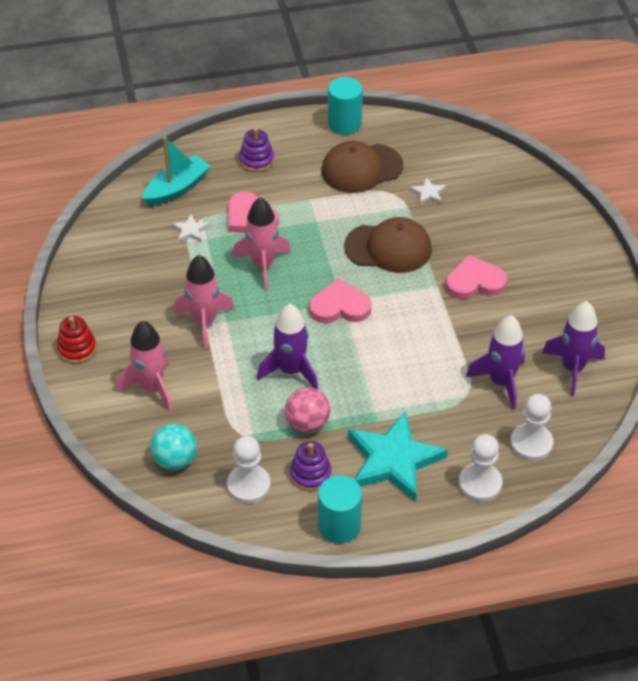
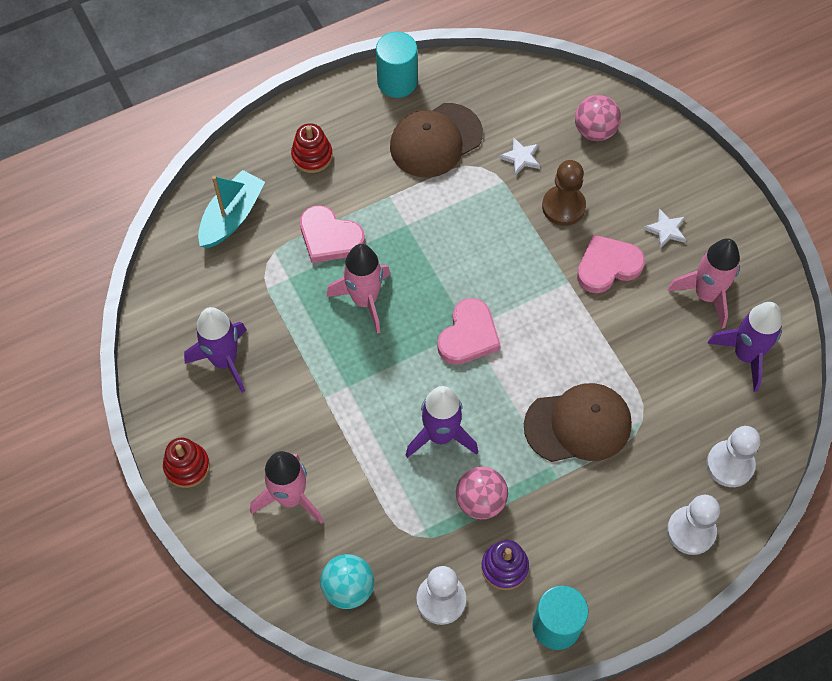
camera: 15 degrees left, 15 degrees up
white star [172,214,210,242] -> white star moved to [643,208,686,249]
pink rocket [174,255,234,349] -> pink rocket moved to [668,238,740,329]
purple stacking toy [239,128,274,172] -> red stacking toy [291,123,333,173]
pink heart [309,279,372,323] -> pink heart turned 135 degrees clockwise [437,298,501,365]
brown cap [344,217,432,273] -> brown cap moved to [524,383,632,462]
turquoise star [348,411,448,502] -> none
purple rocket [466,315,525,410] -> purple rocket moved to [184,307,247,393]
none -> brown pawn [542,160,586,226]
none -> pink ball [575,95,621,141]

